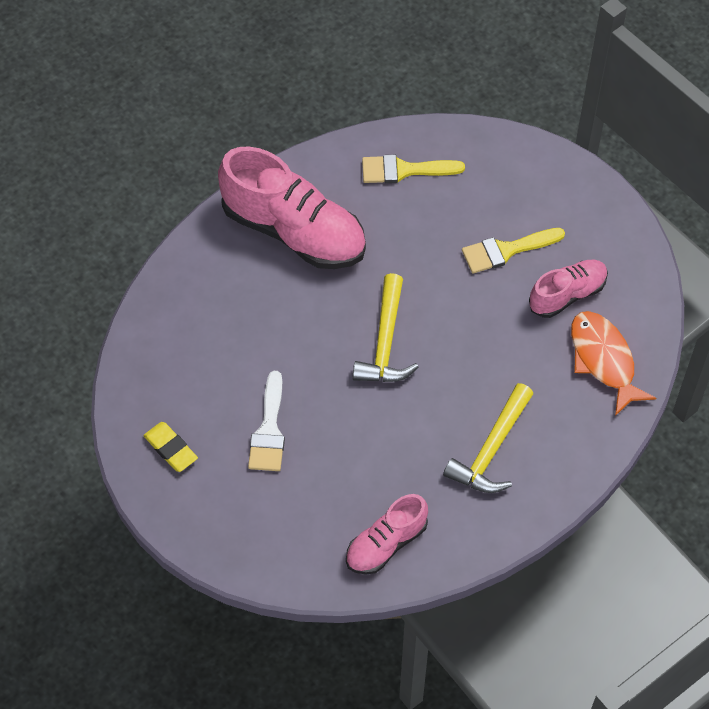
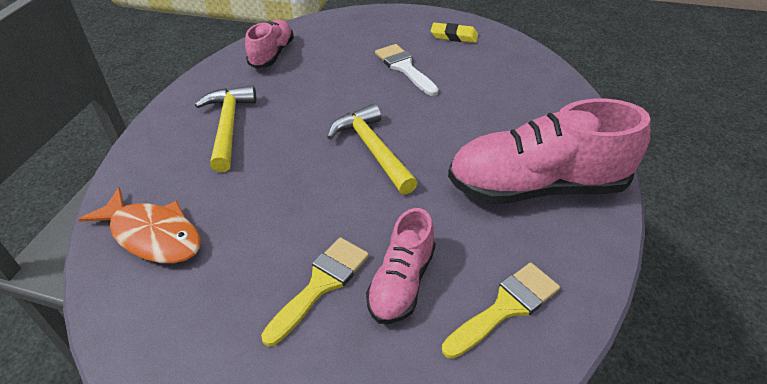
camera: 145 degrees right, 15 degrees down
pink shoe [529,260,608,318] -> pink shoe moved to [366,208,435,324]

